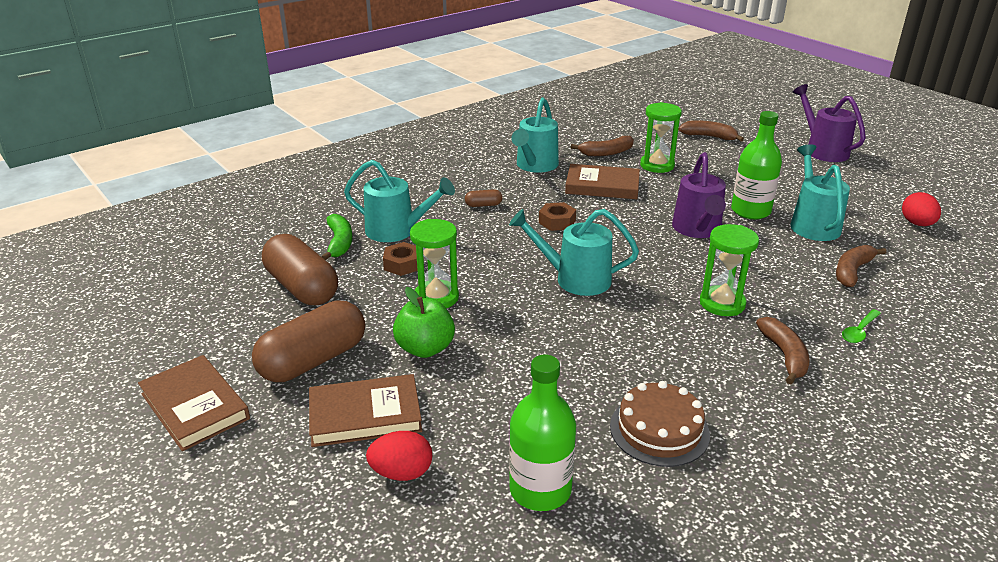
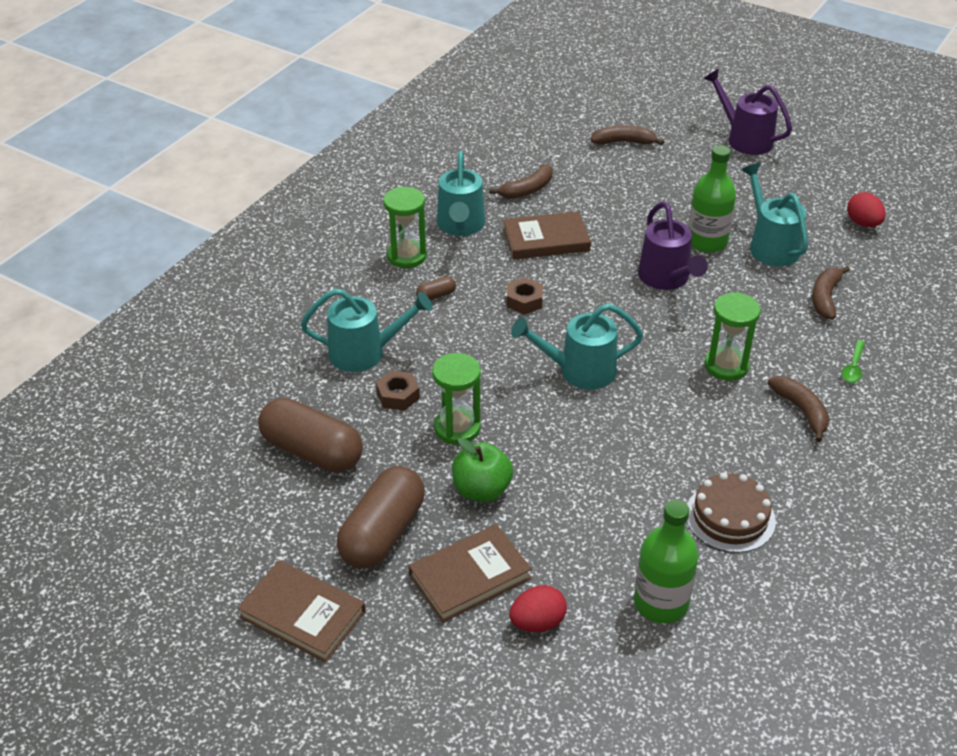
camera: 20 degrees left, 10 degrees up
green banana [321,214,352,260] -> none
green hourglass [640,102,682,173] -> green hourglass moved to [383,187,427,268]

